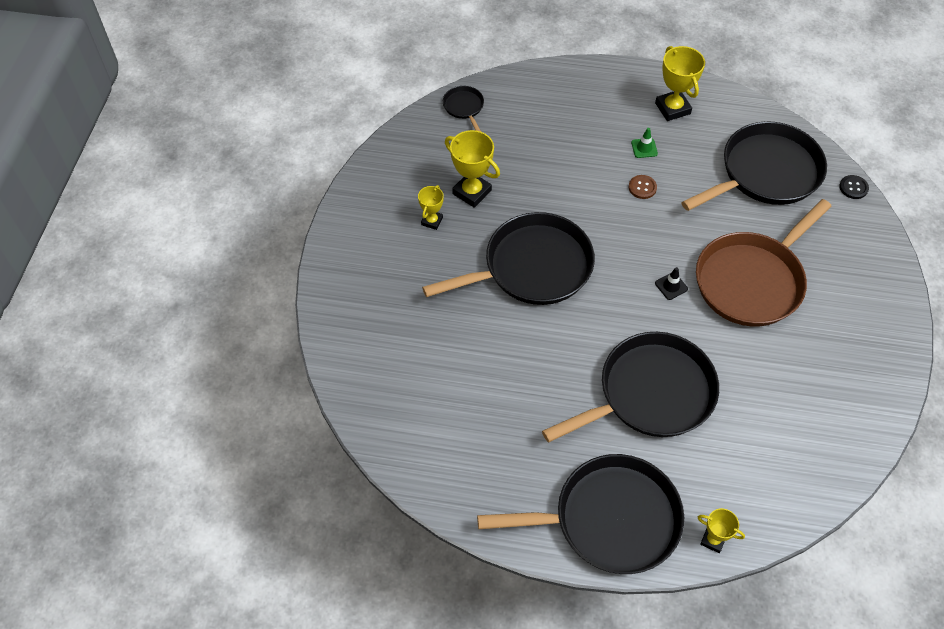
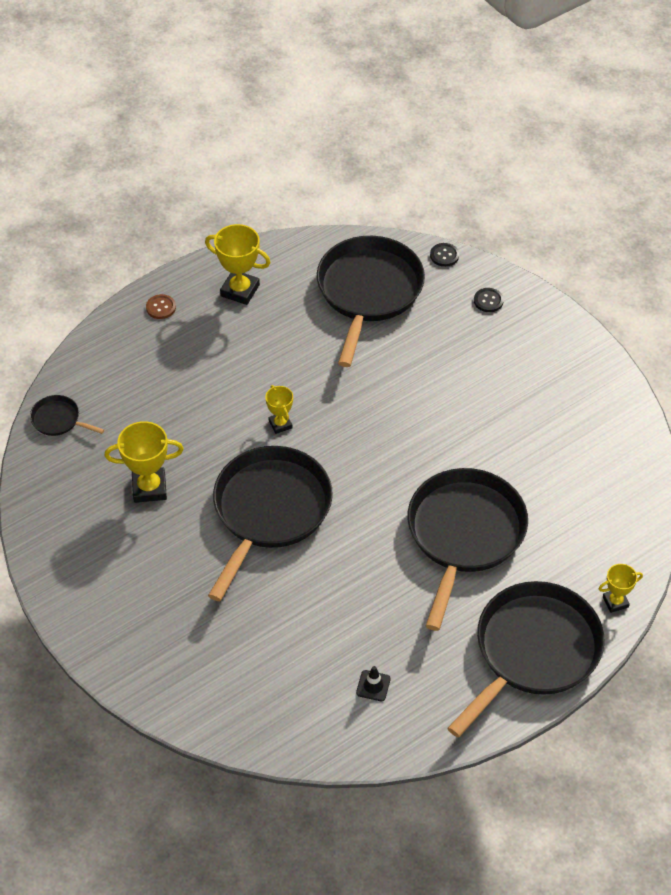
camera: 45 degrees left, 5 degrees down
yellow trophy [418,185,444,230] -> yellow trophy moved to [265,385,293,434]
brown button [629,175,657,199] -> brown button moved to [146,294,176,319]
green traffic cone [631,128,658,158] -> none
black traffic cone [655,267,688,300] -> black traffic cone moved to [356,666,391,701]
brown pan [696,199,832,326] -> none
none -> black button [474,288,504,312]

